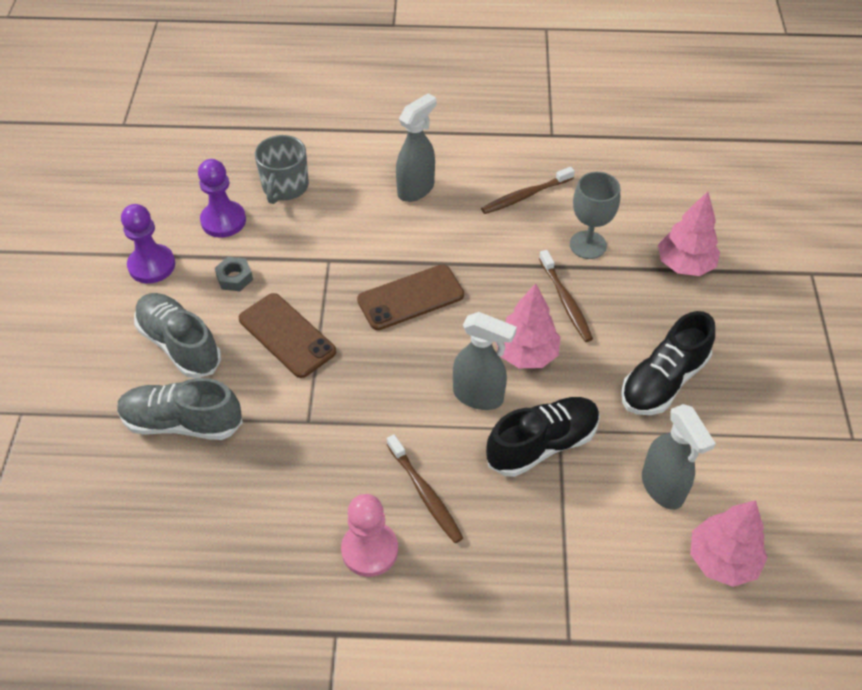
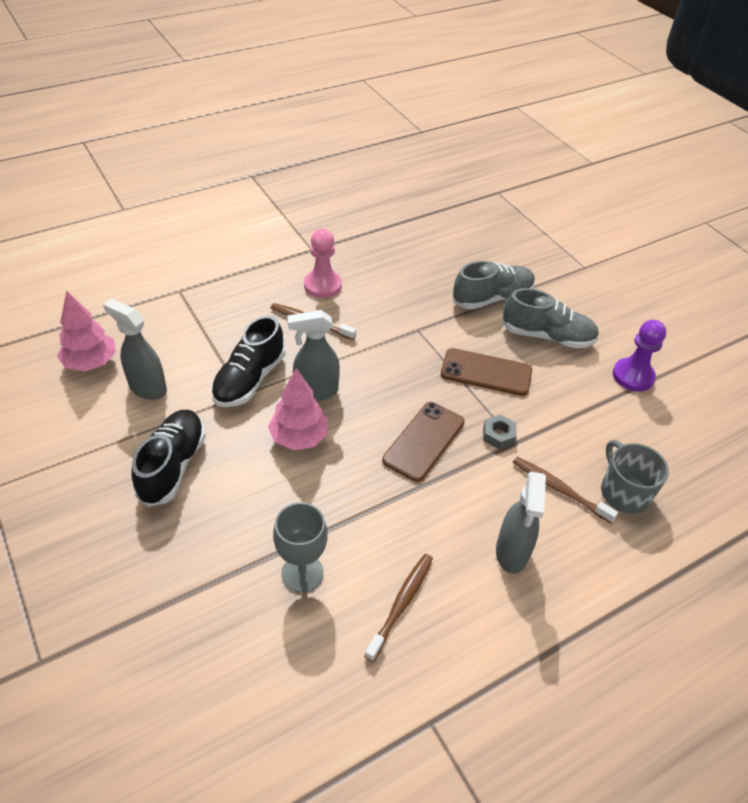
camera: 145 degrees right, 5 degrees down
purple pawn [198,159,246,238] -> none
grey nut [215,257,253,291] -> grey nut moved to [483,414,517,449]
brown toothbrush [539,250,593,342] -> brown toothbrush moved to [513,457,618,523]
pink tree [658,191,720,276] -> none

